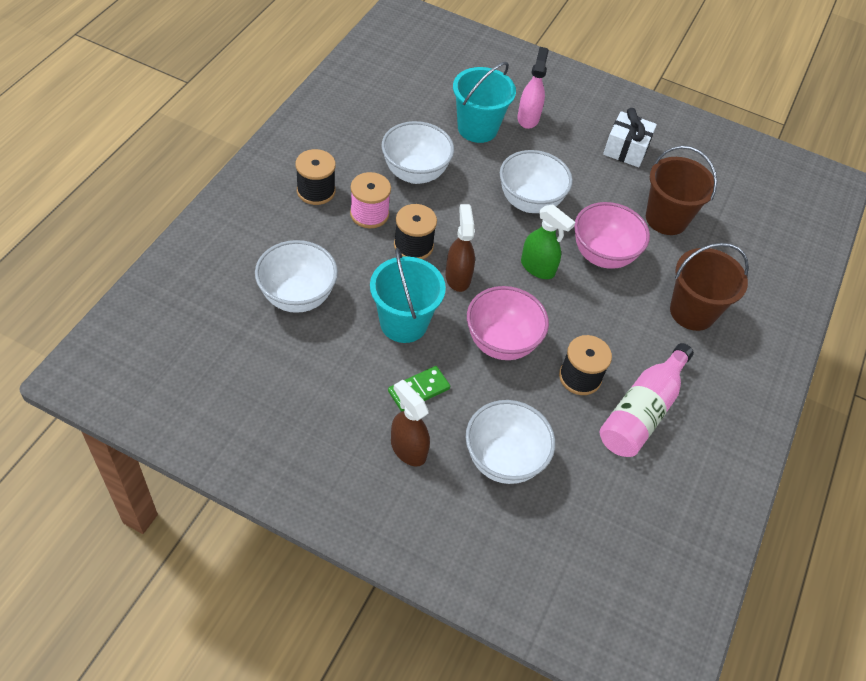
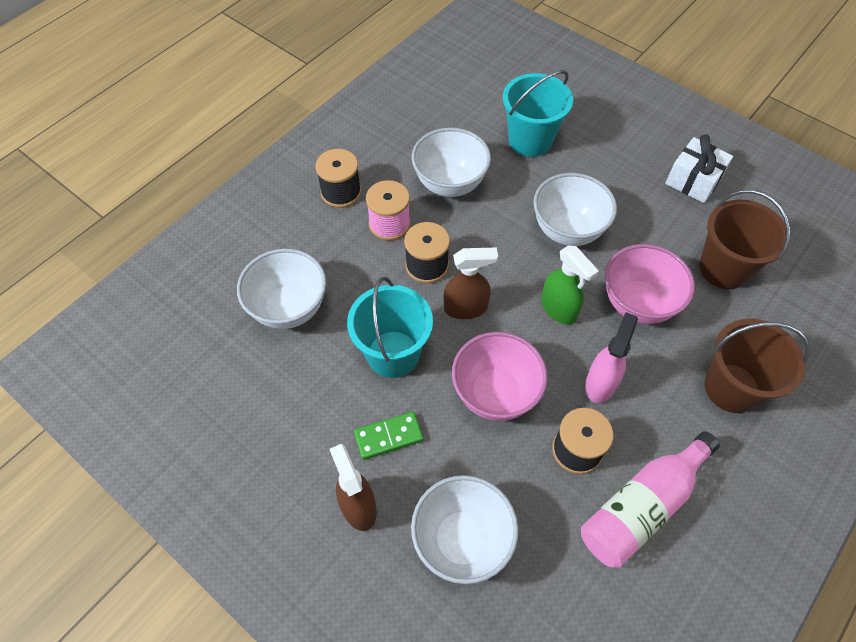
camera: 20 degrees right, 5 degrees up
brown spray bottle [445,204,475,292] -> brown spray bottle turned 75 degrees clockwise [444,248,498,319]
pink spray bottle [517,47,549,129] -> pink spray bottle moved to [585,312,638,403]

